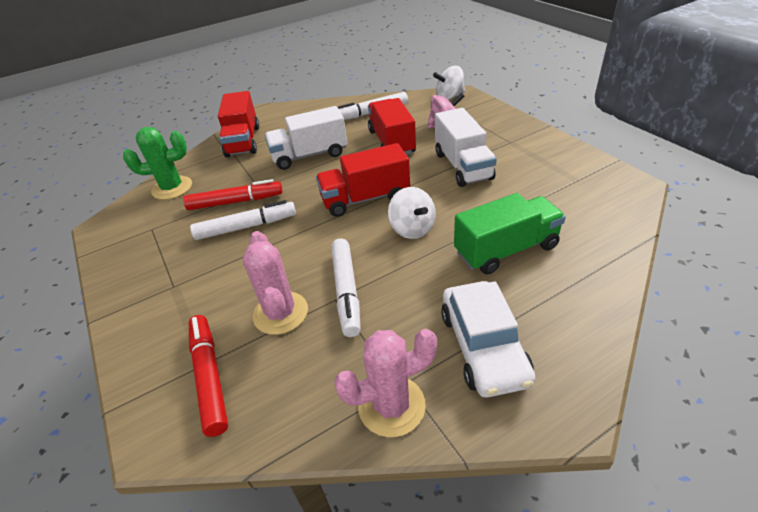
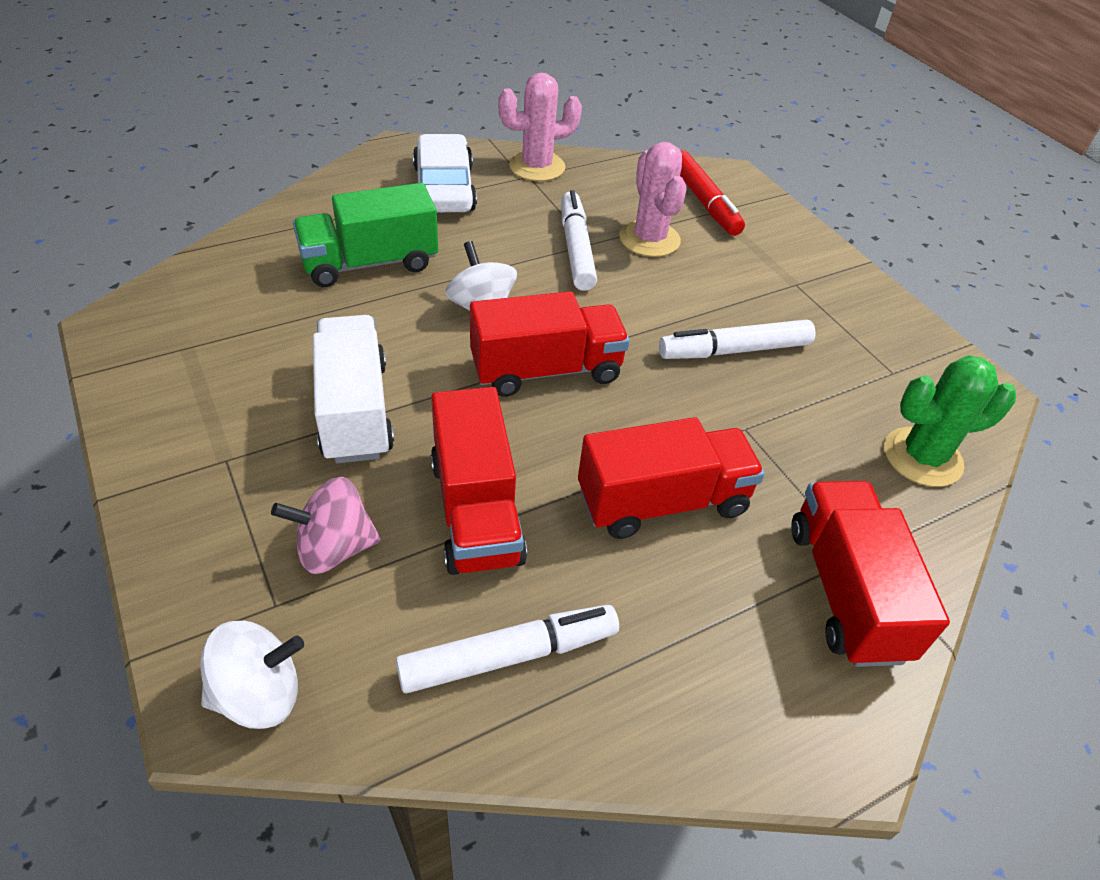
camera: 175 degrees right, 5 degrees up
red marker [183,179,283,210] -> none
white truck [265,106,347,170] -> red truck [578,417,765,539]

